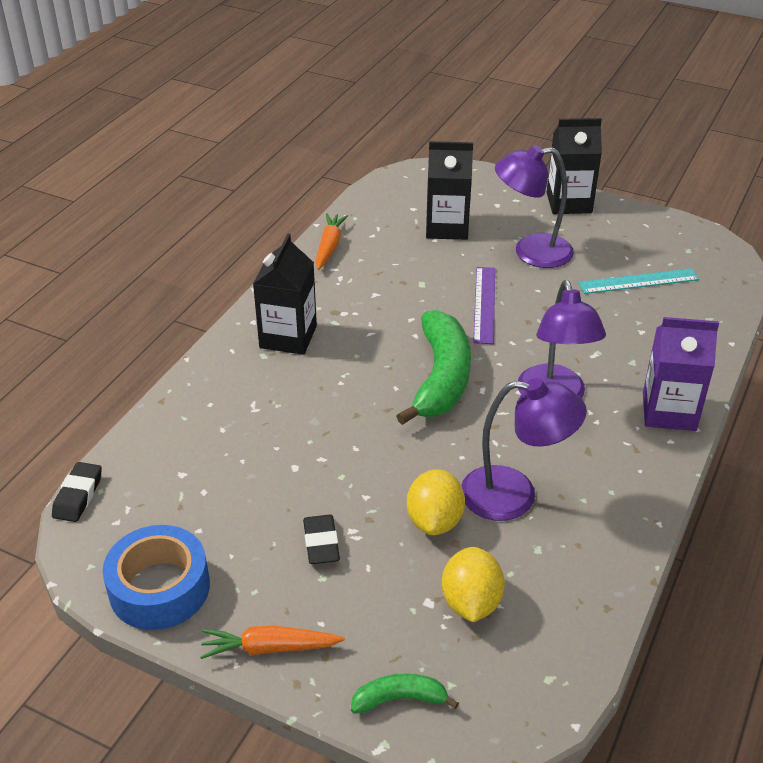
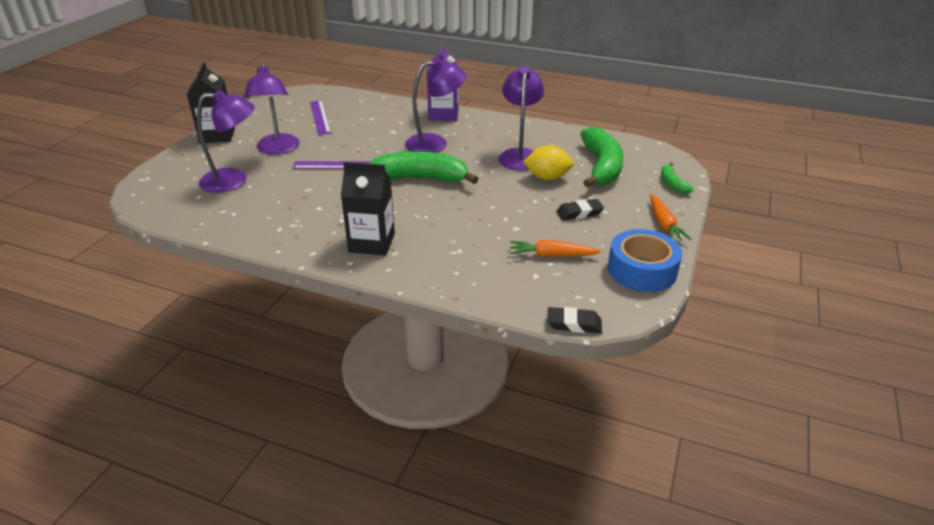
camera: 95 degrees left, 5 degrees down
orange carrot [315,213,348,270] -> orange carrot moved to [510,240,601,257]
black carton [426,141,473,240] -> purple lamp [197,90,255,193]
yellow lemon [442,547,505,622] -> green banana [580,127,624,187]
turquoise ruler [578,268,699,294] -> purple ruler [310,100,331,135]

